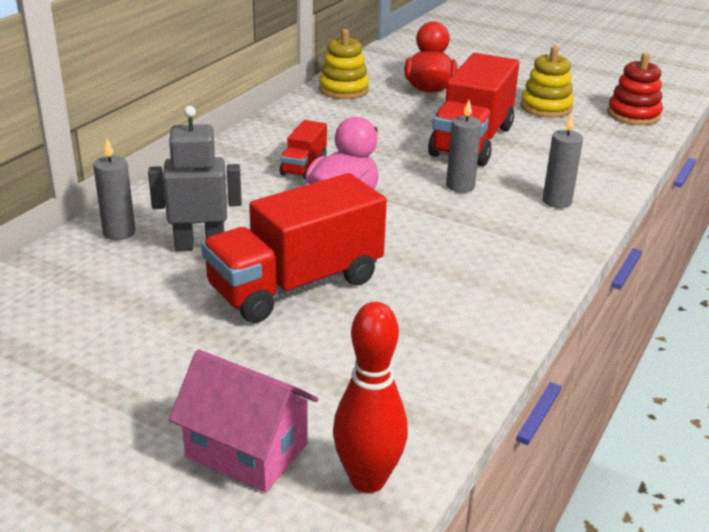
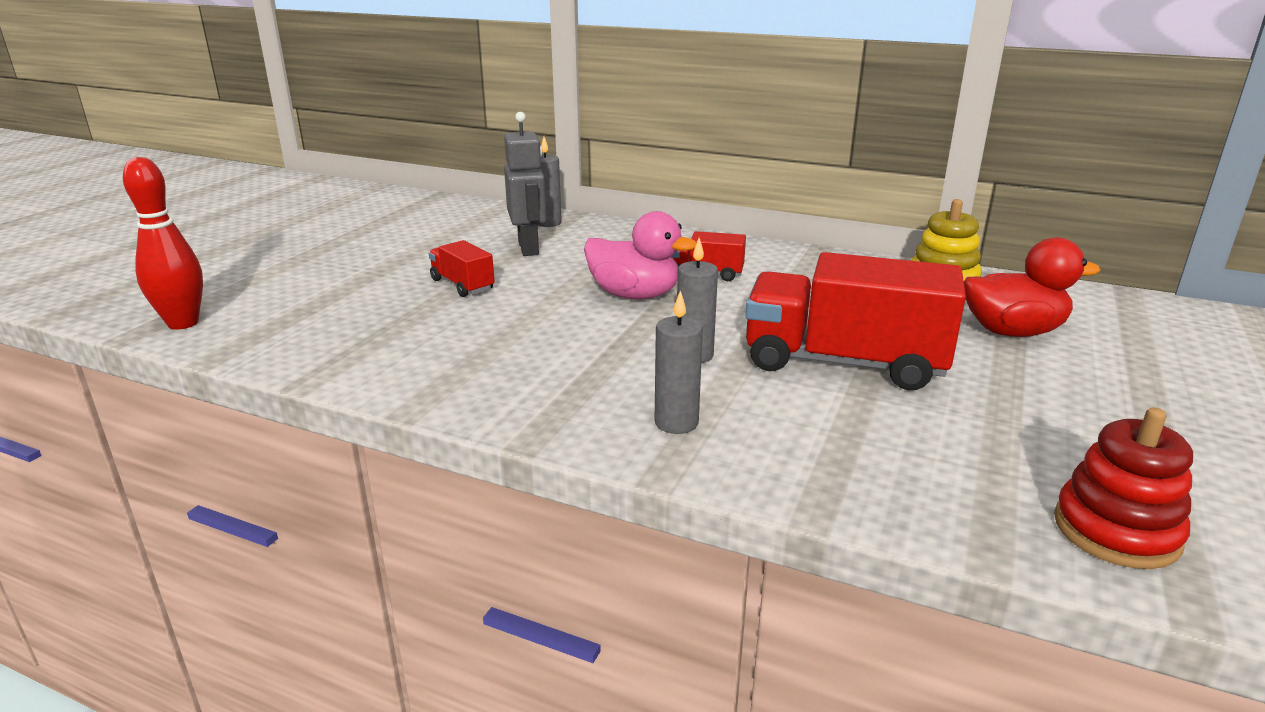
camera: 85 degrees right, 5 degrees down
pink house [169,349,318,492] -> none
red truck [201,173,387,323] -> red truck [429,240,495,297], size x0.48
yellow stacking toy [520,46,574,118] -> none

